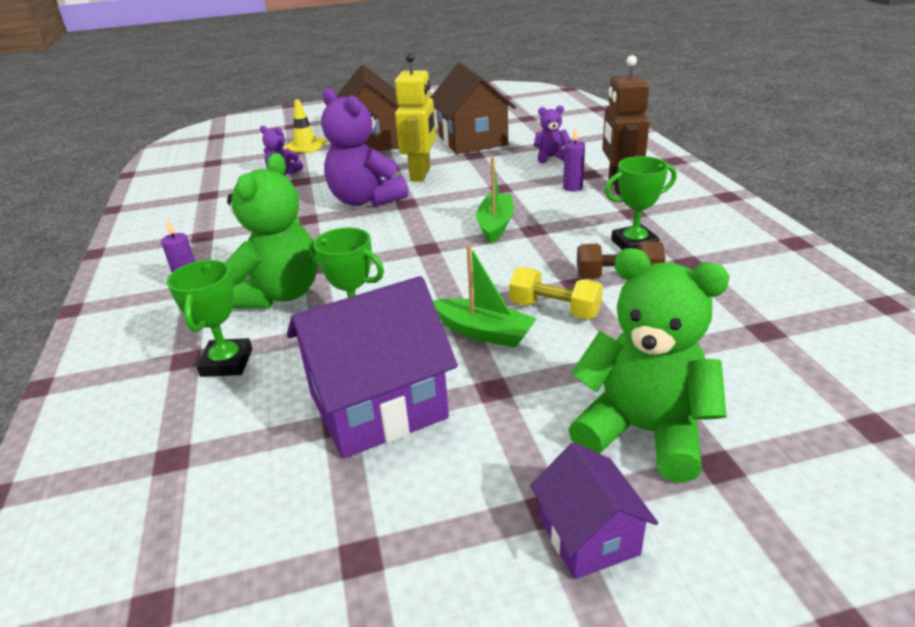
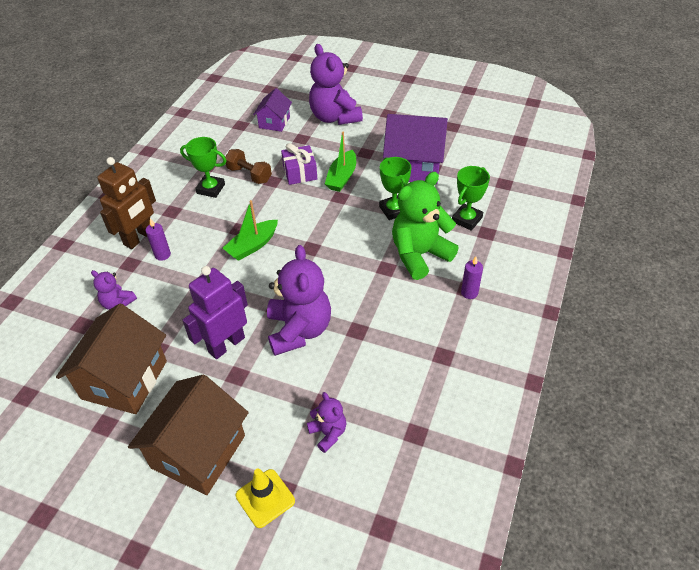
camera: 145 degrees left, 15 degrees up
yellow robot [395,52,436,181] -> purple robot [182,266,248,359]
green boat [433,244,536,348] -> green boat turned 135 degrees counterclockwise [325,132,356,192]
yellow dumbbell [509,267,603,320] -> purple gift [281,143,317,185]
purple house [530,442,658,579] -> purple house moved to [253,88,292,132]
green teddy bear [568,248,730,483] -> purple teddy bear [309,44,363,125]

